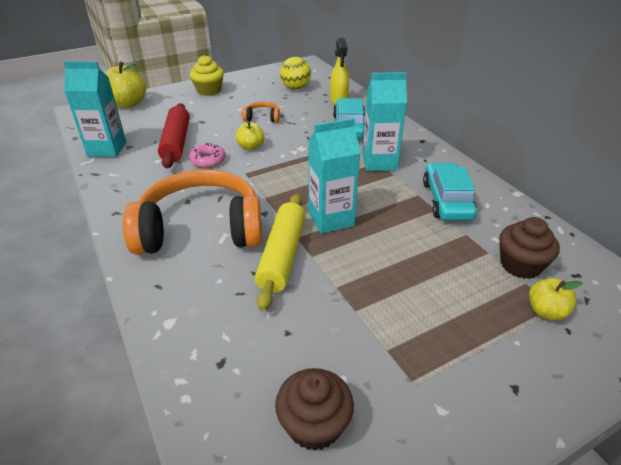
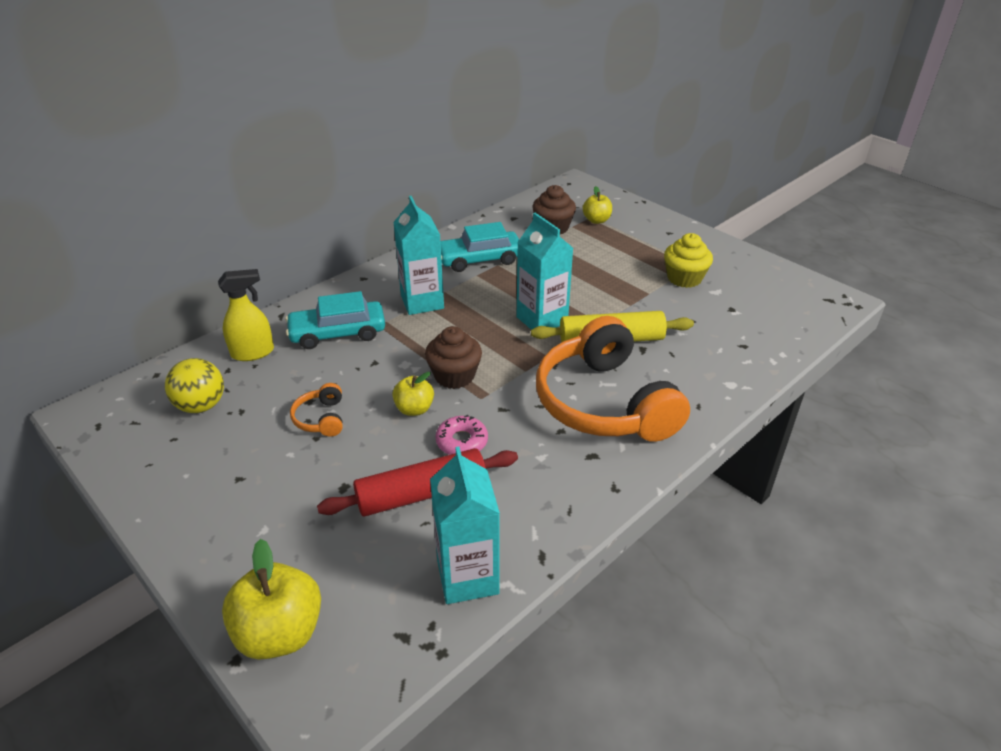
camera: 105 degrees left, 0 degrees up
yellow cupcake [190,55,224,96] -> yellow cupcake moved to [664,233,713,288]
brown cupcake [275,368,354,451] -> brown cupcake moved to [425,326,482,389]

